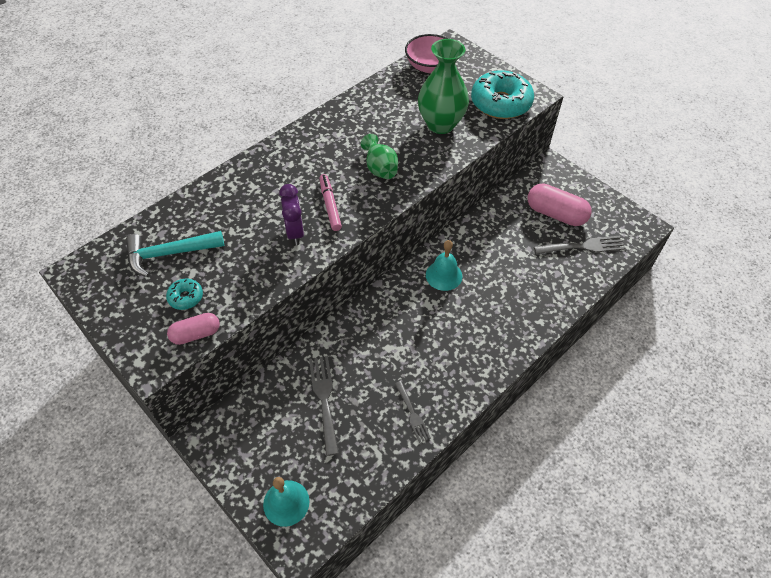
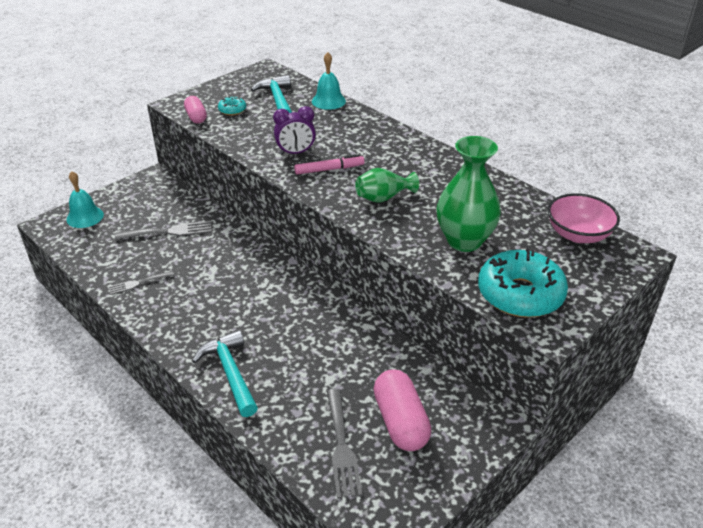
camera: 90 degrees right, 15 degrees down
turquoise bell [426,240,462,291] -> turquoise bell moved to [312,52,346,110]
pink capsule [528,183,592,226] -> pink capsule turned 45 degrees counterclockwise [374,369,431,451]
none -> turquoise hammer [192,330,258,417]

